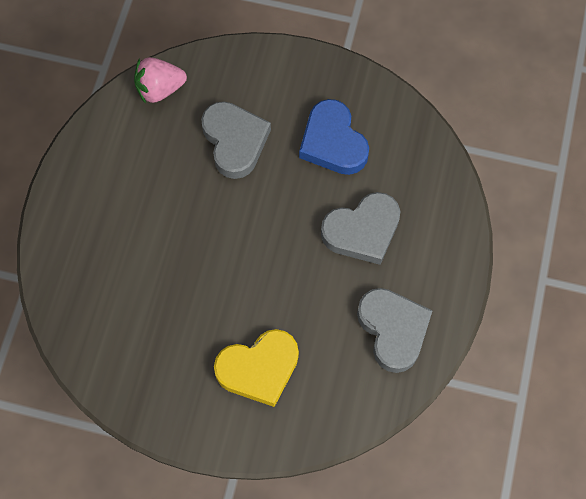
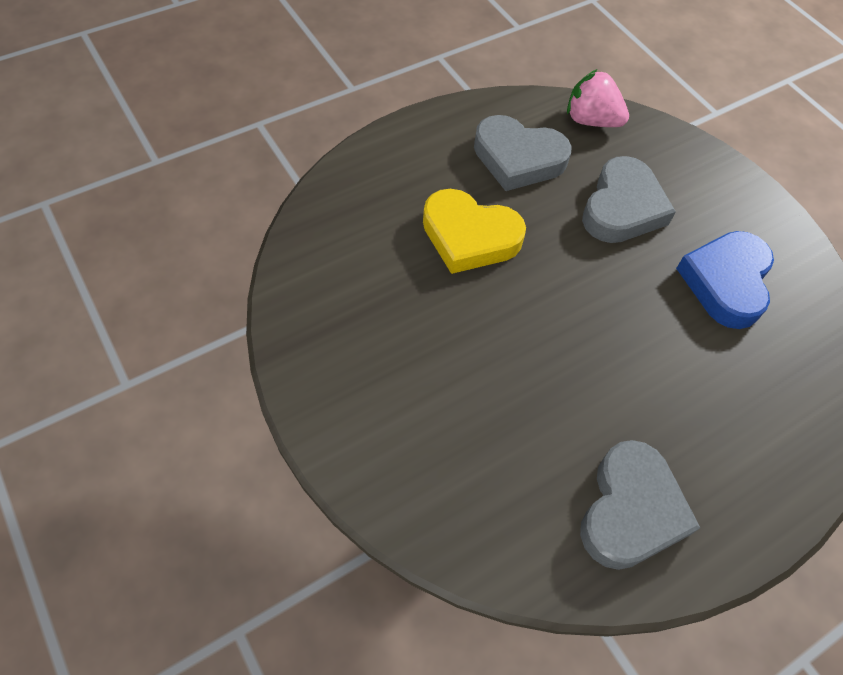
camera: 40 degrees right, 10 degrees down
yellow heart [214,329,299,407] -> yellow heart moved to [423,189,526,274]
grey heart [321,192,400,265] -> grey heart moved to [474,115,572,191]

